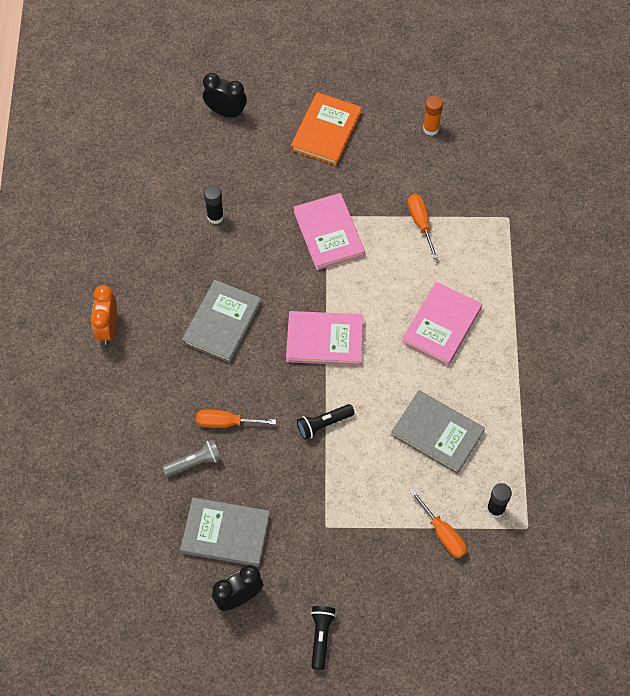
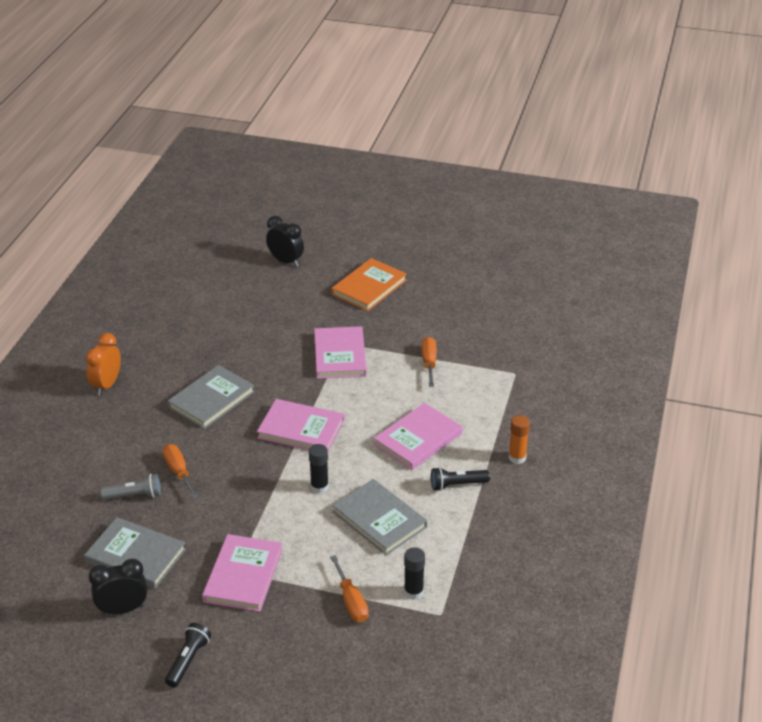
camera: 15 degrees right, 25 degrees down
orange screwdriver [196,409,276,428] -> orange screwdriver turned 45 degrees clockwise [163,444,198,499]
black glue stick [204,185,224,224] -> black glue stick moved to [309,444,329,494]
black flashlight [297,404,355,440] -> black flashlight moved to [431,467,490,491]
orange glue stick [423,96,443,136] -> orange glue stick moved to [509,415,530,464]
none -> pink book [202,534,283,612]

